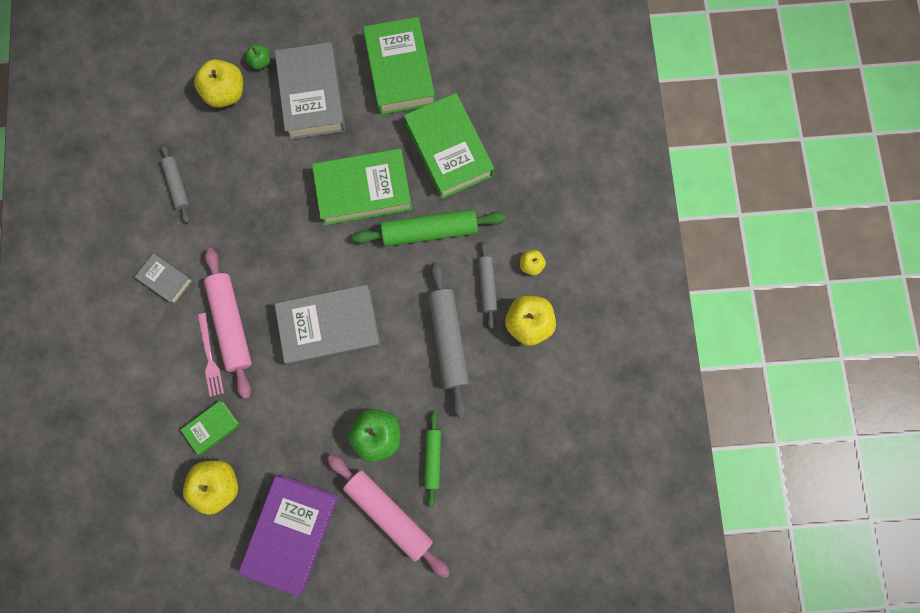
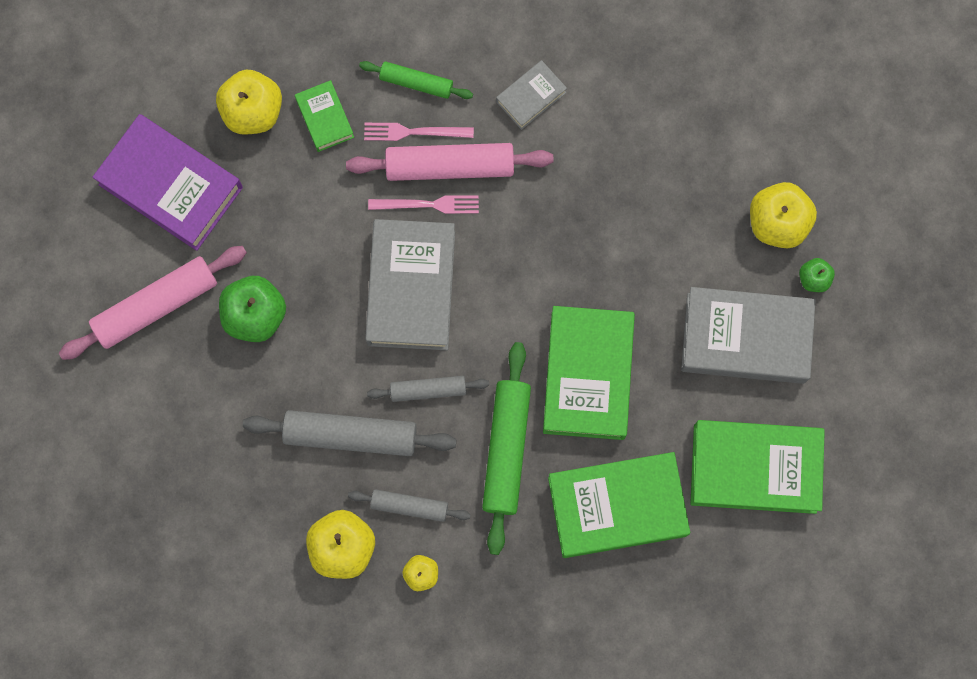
camera: 105 degrees right, 0 degrees up
grey rolling pin [161,144,190,223] -> grey rolling pin moved to [367,376,489,402]
green rolling pin [424,412,441,508] -> green rolling pin moved to [359,61,473,99]
none -> pink fork [368,195,479,214]

